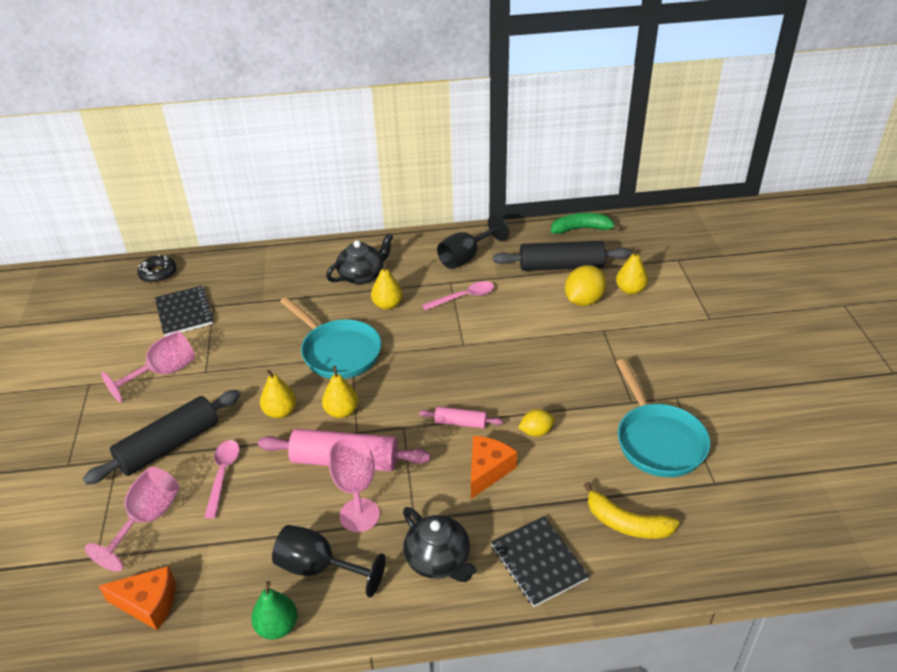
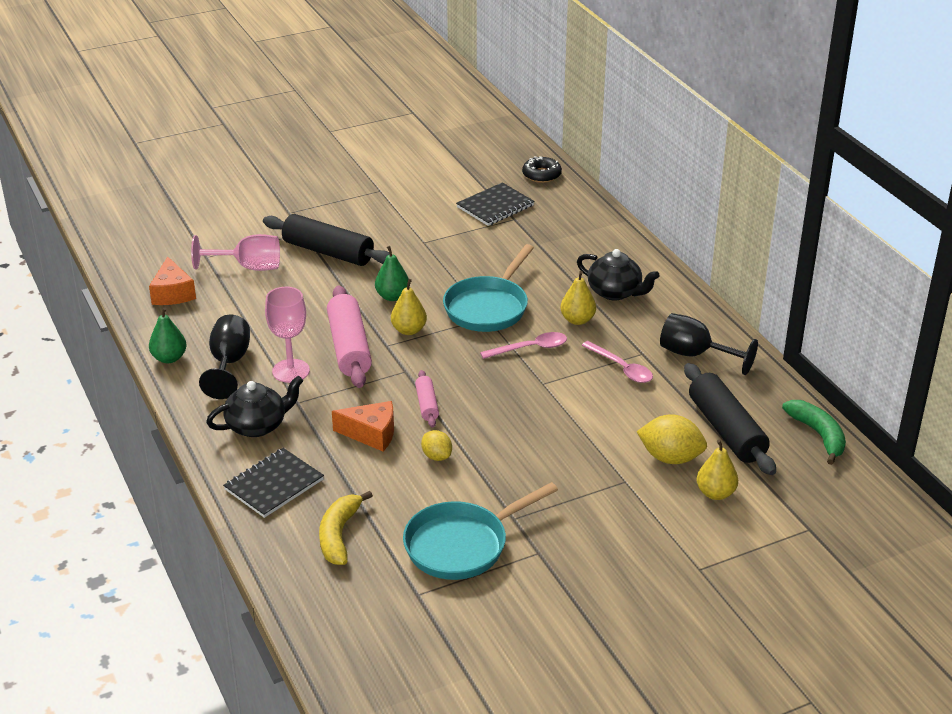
camera: 70 degrees right, 5 degrees down
pink goblet [101,331,195,403] -> none
pink spoon [204,440,240,519] -> pink spoon moved to [480,332,567,359]
yellow pear [260,369,296,419] -> green pear [375,246,410,301]
black teapot [403,507,477,582] -> black teapot turned 150 degrees counterclockwise [206,376,304,437]

